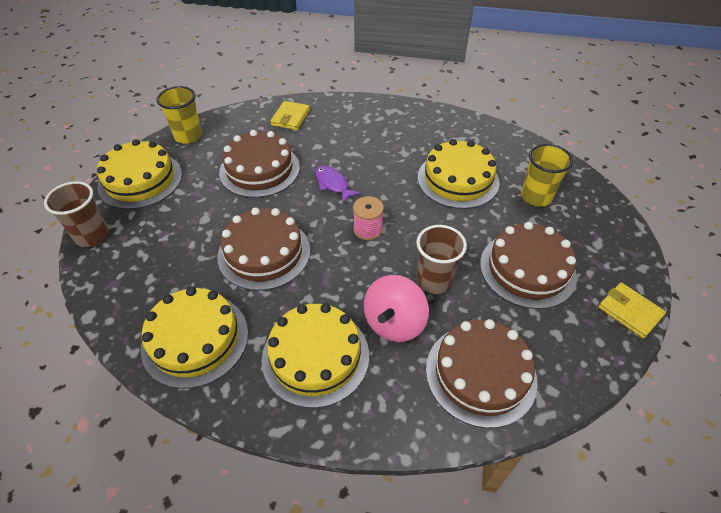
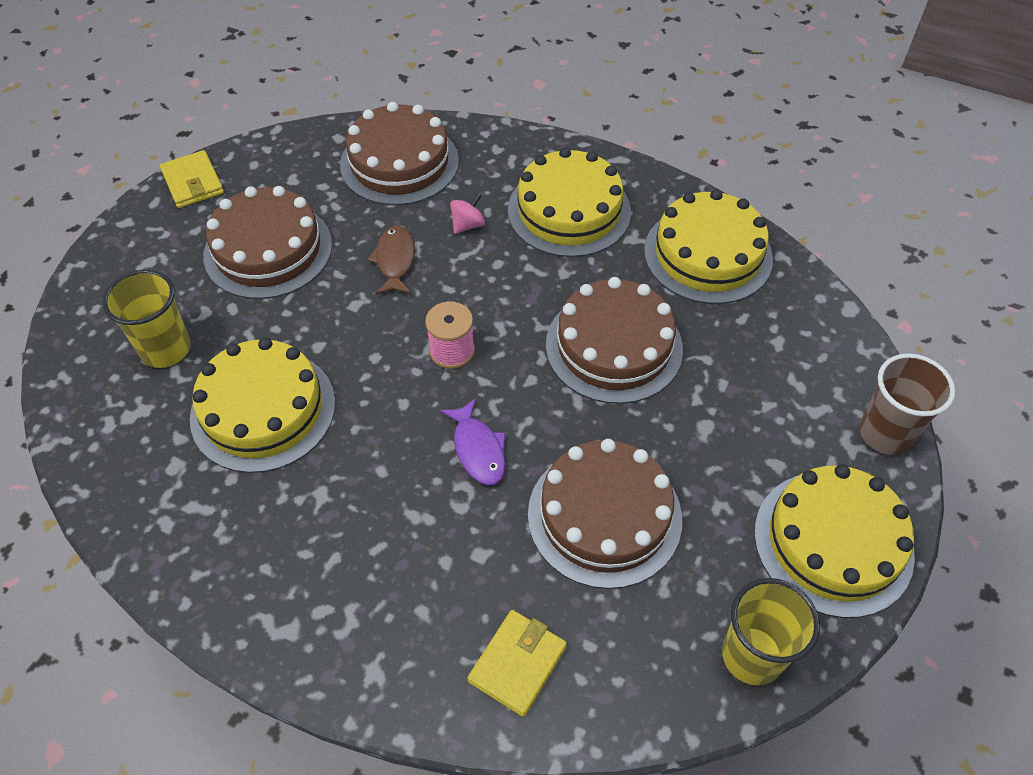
camera: 165 degrees left, 5 degrees up
pink spinning top [364,275,429,342] -> pink spinning top [450,193,485,234], size x0.49
brown cup [416,225,467,294] -> brown fish [367,225,415,295]

